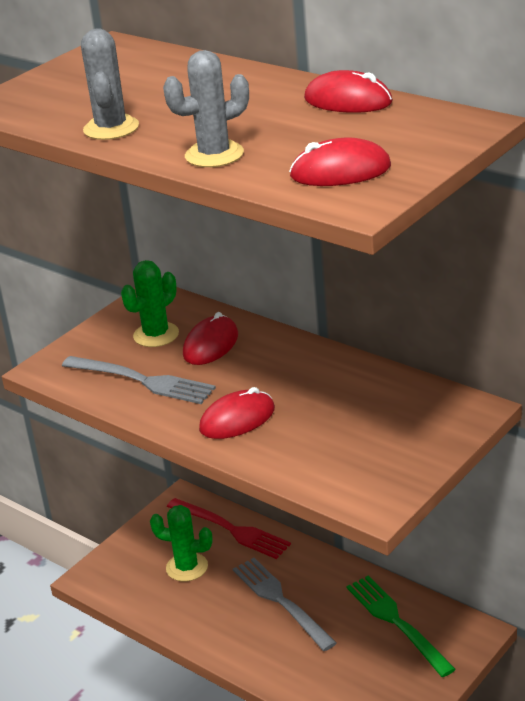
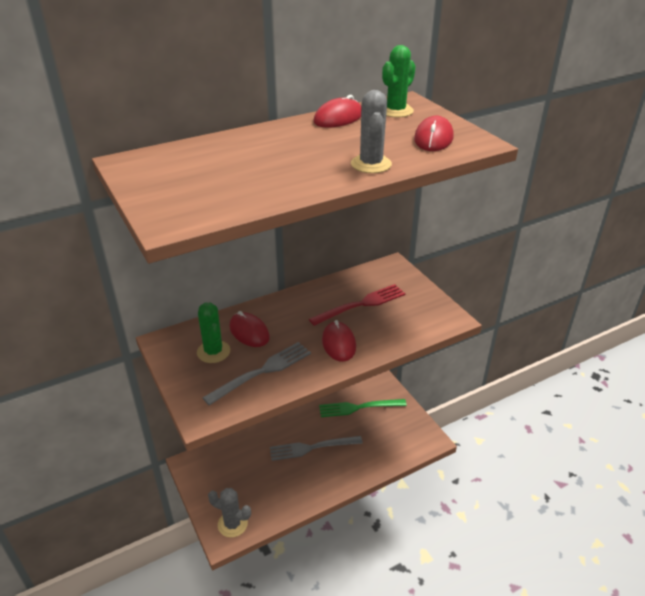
camera: 70 degrees left, 5 degrees up
grey cactus [81,28,139,140] -> grey cactus moved to [208,488,251,538]
green cactus [150,505,213,582] -> green cactus moved to [382,45,416,117]
red fork [167,498,291,559] -> red fork moved to [309,284,406,326]

